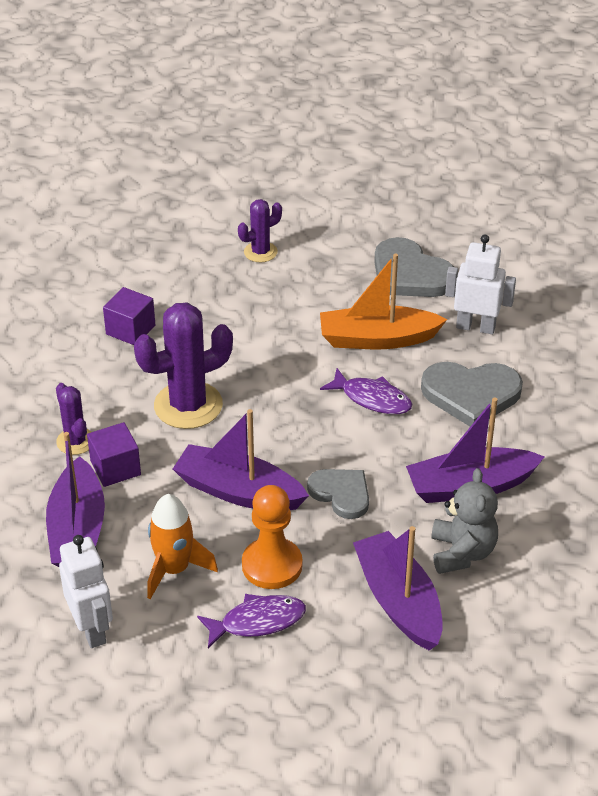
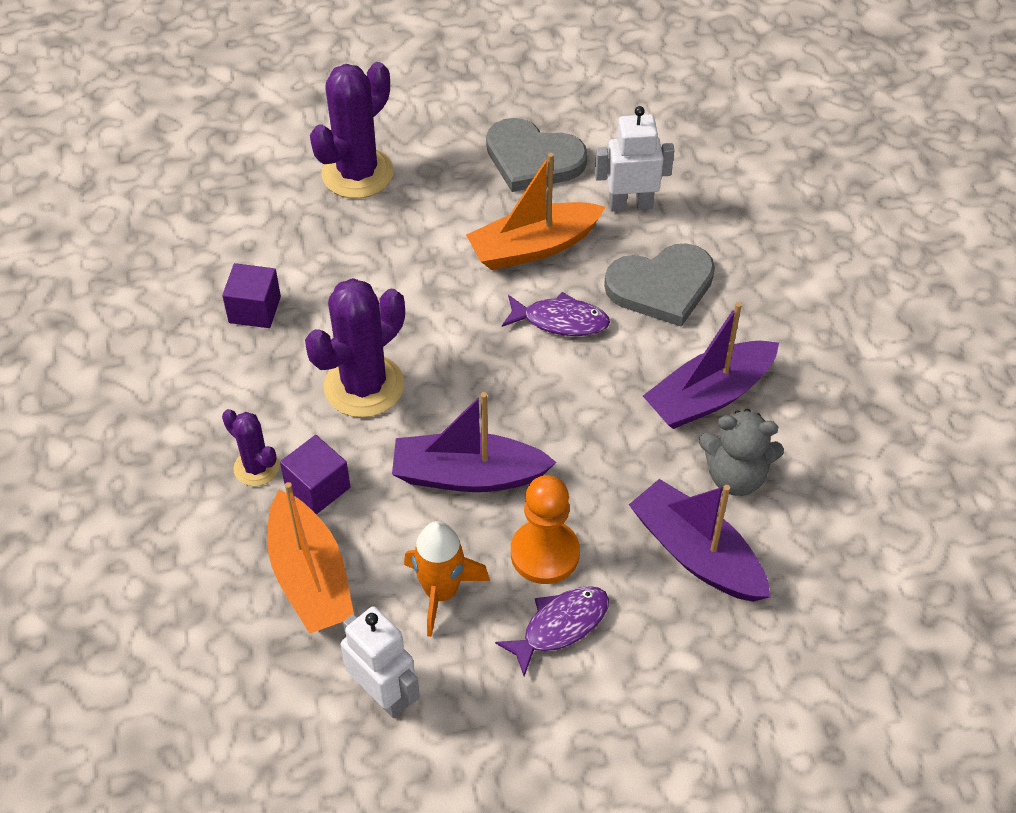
camera: 20 degrees left, 10 degrees up
purple boat [46,432,105,567] -> orange boat [267,482,354,634]
purple cactus [238,199,282,262] -> purple cactus [310,62,394,199], size x1.83
grey heart [307,469,369,519] -> none
grey teddy bear [431,468,498,574] -> grey teddy bear turned 120 degrees clockwise [699,409,784,496]

